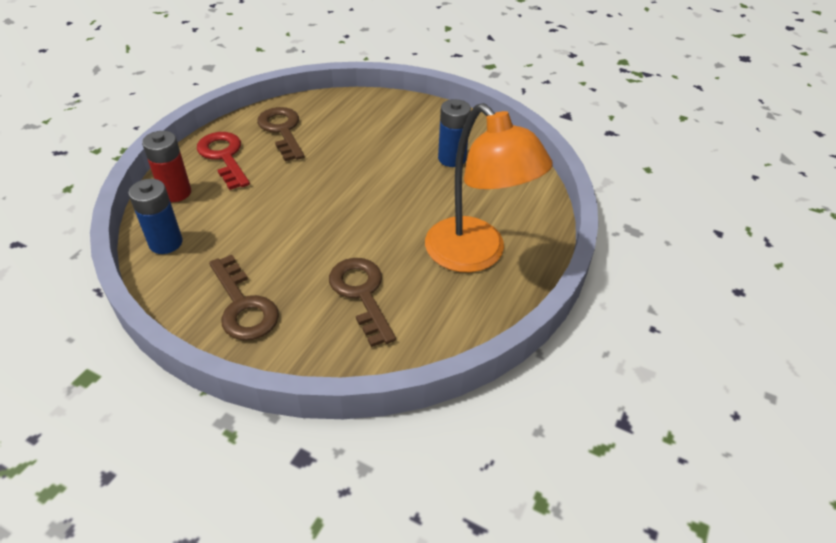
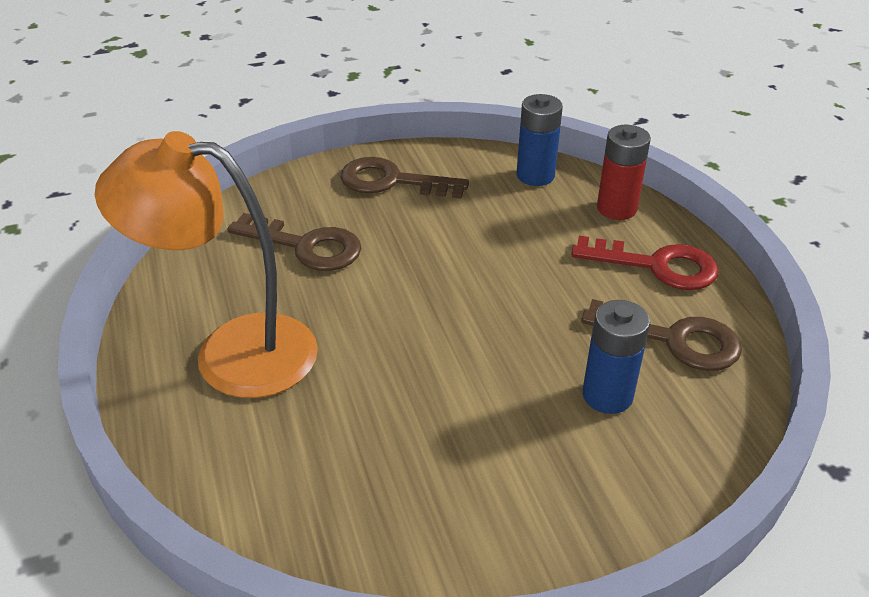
camera: 135 degrees right, 5 degrees down
blue battery [438,99,471,167] -> blue battery moved to [583,300,650,414]

